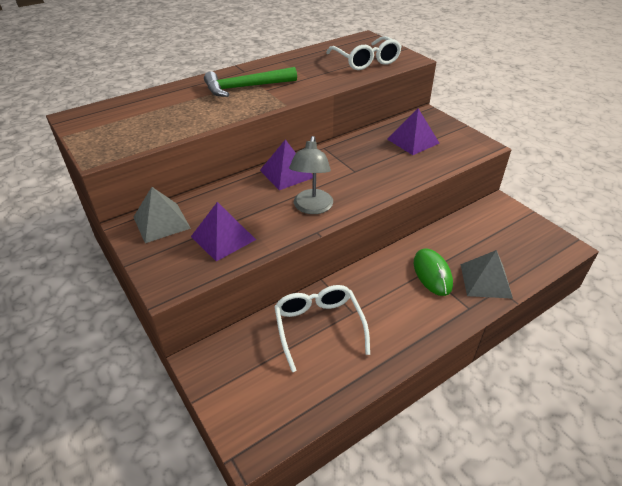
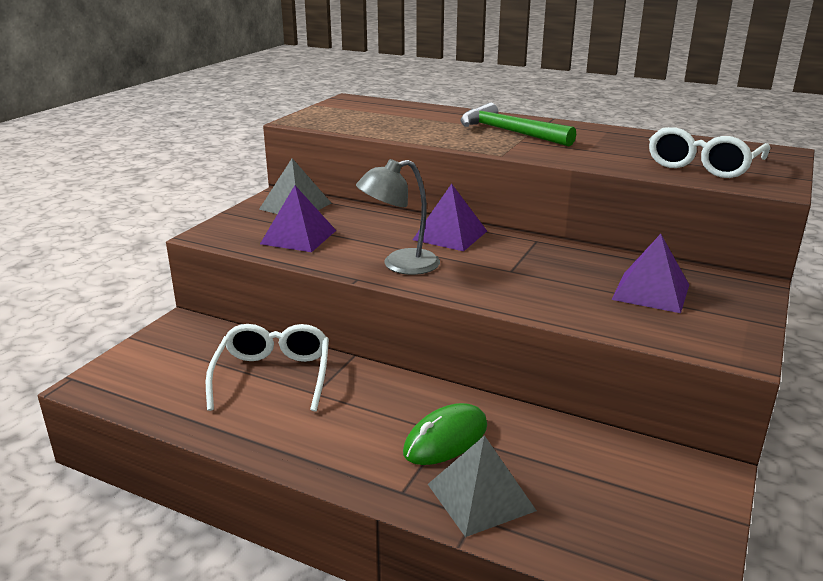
camera: 60 degrees right, 15 degrees down
white glasses [274,285,370,372] -> white glasses turned 45 degrees counterclockwise [206,324,329,412]

